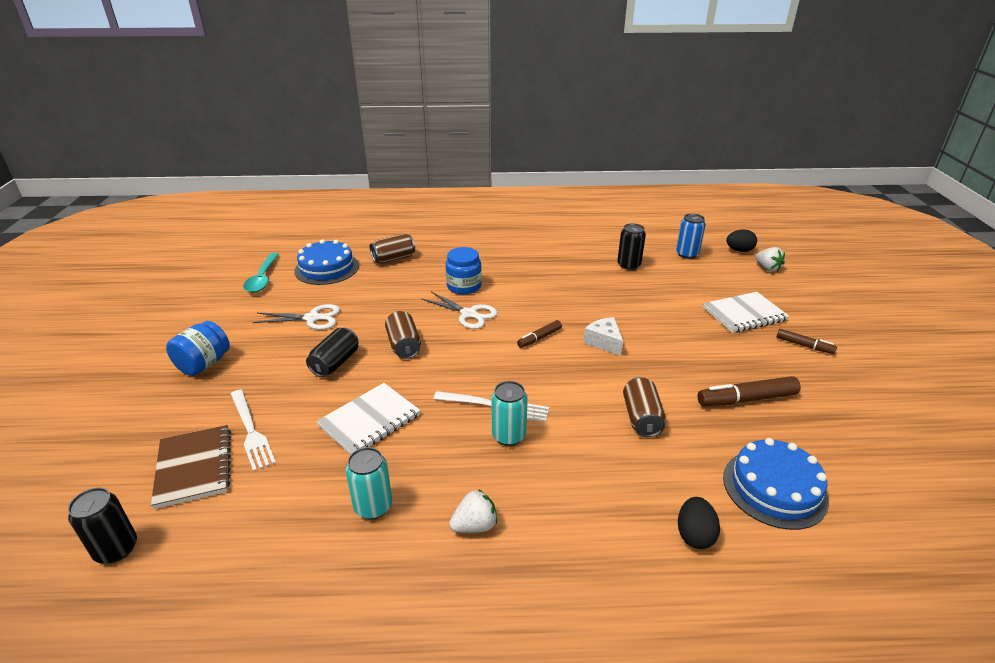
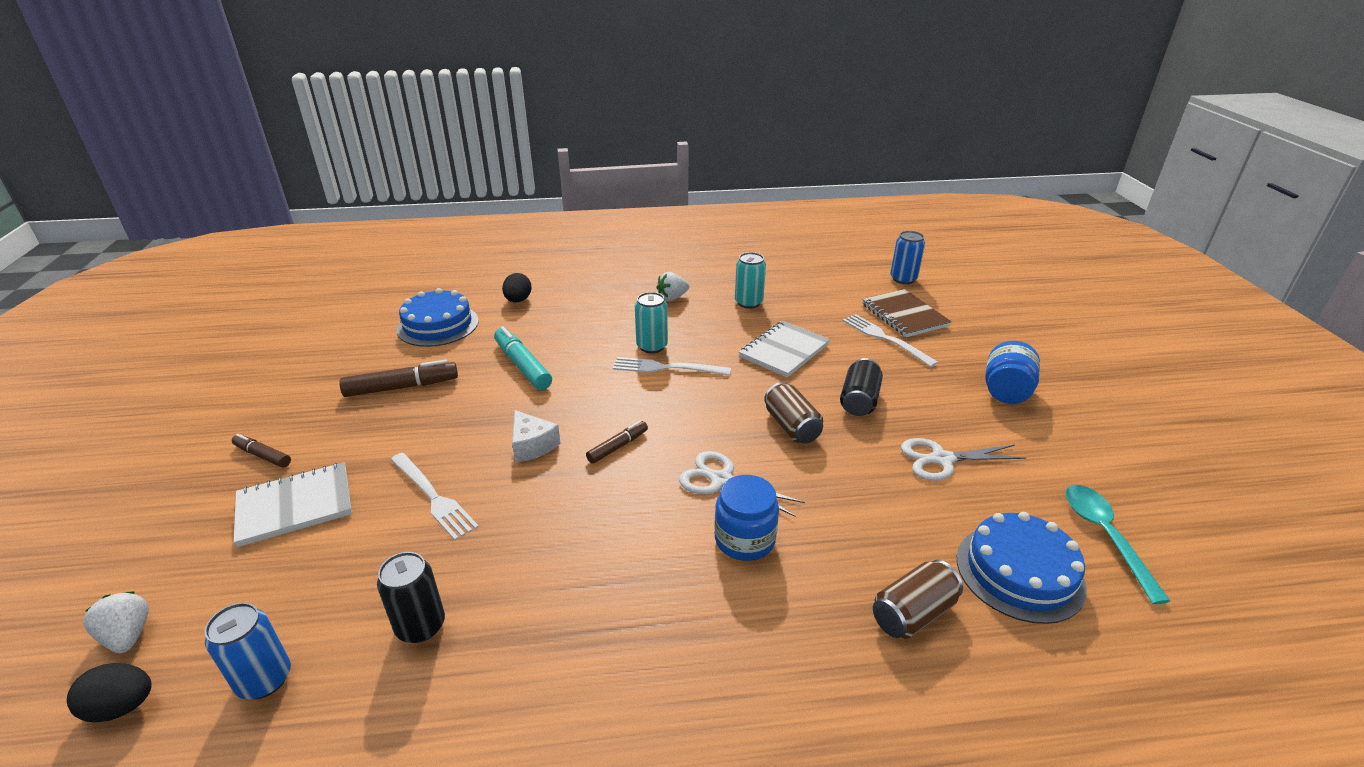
camera: 175 degrees right, 0 degrees up
black can [68,487,137,564] -> blue can [890,231,925,284]
brown can [623,377,666,437] -> turquoise marker [494,326,552,390]
none -> white fork [390,453,479,541]

